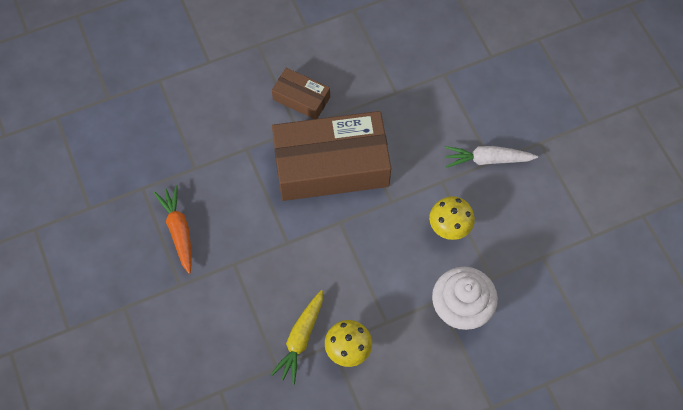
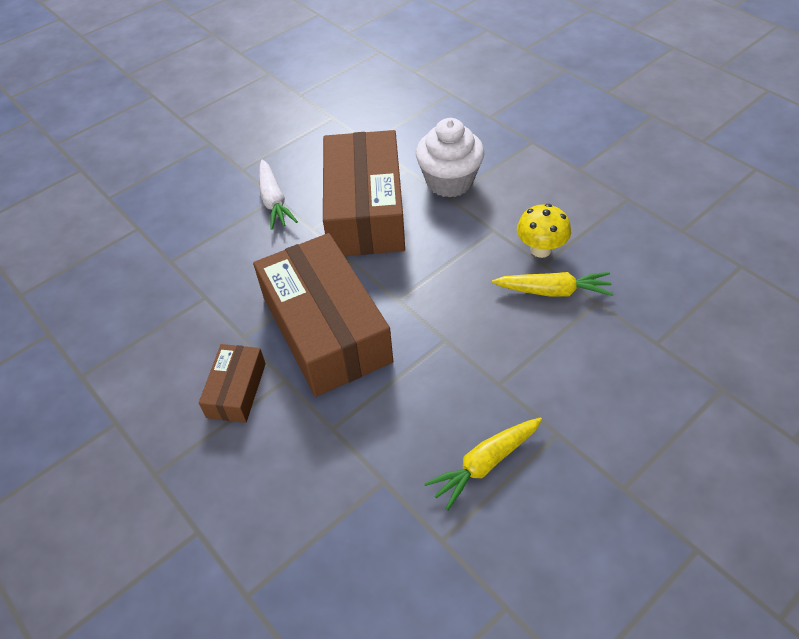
camera: 105 degrees left, 15 degrees down
orange carrot [154,185,192,274] -> yellow carrot [424,417,542,511]
yellow mushroom [429,196,475,240] -> brown box [323,130,405,256]

